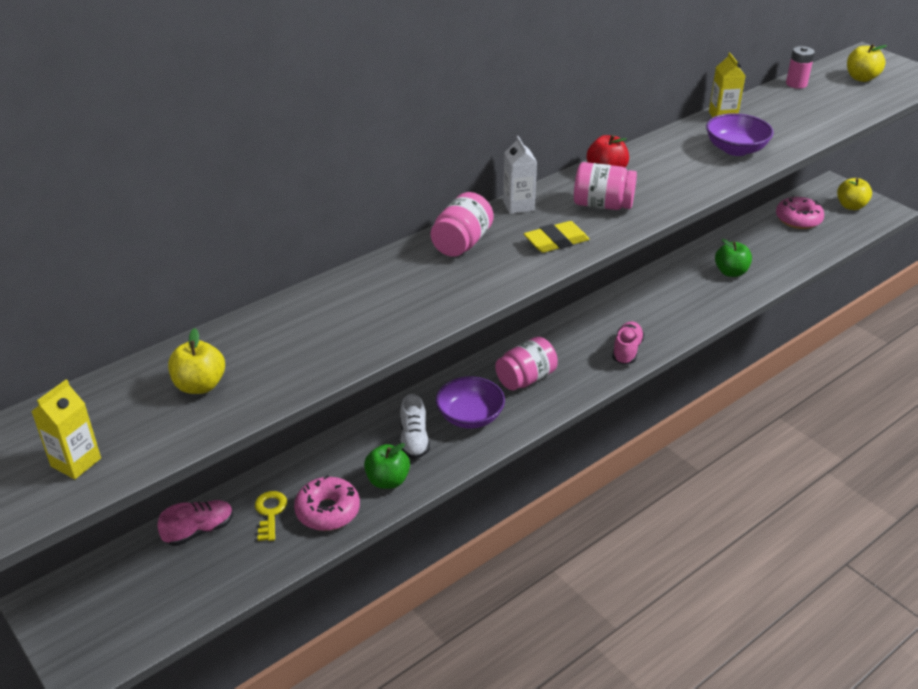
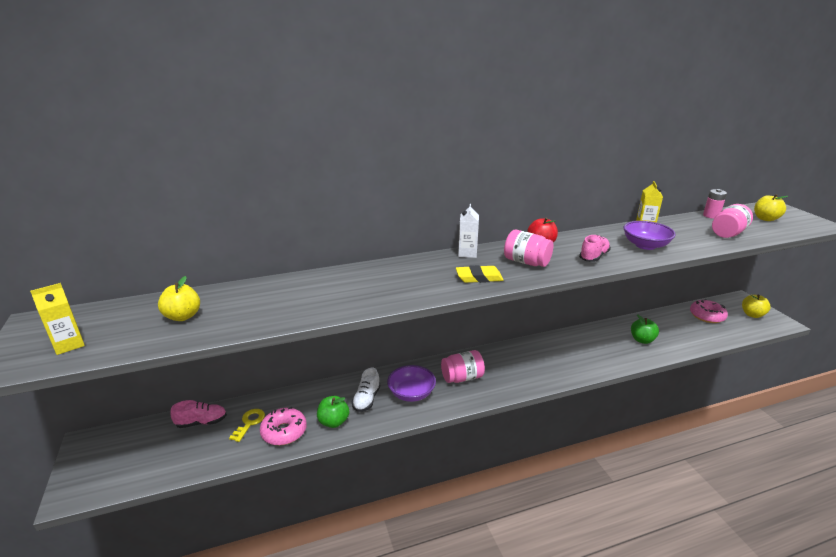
camera: 20 degrees right, 10 degrees down
pink jar [431,192,494,257] -> pink jar moved to [712,204,753,238]
pink shoe [612,321,644,364] -> pink shoe moved to [579,235,611,262]

